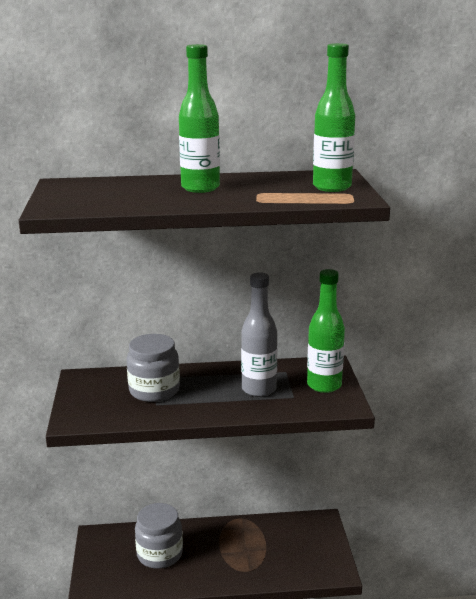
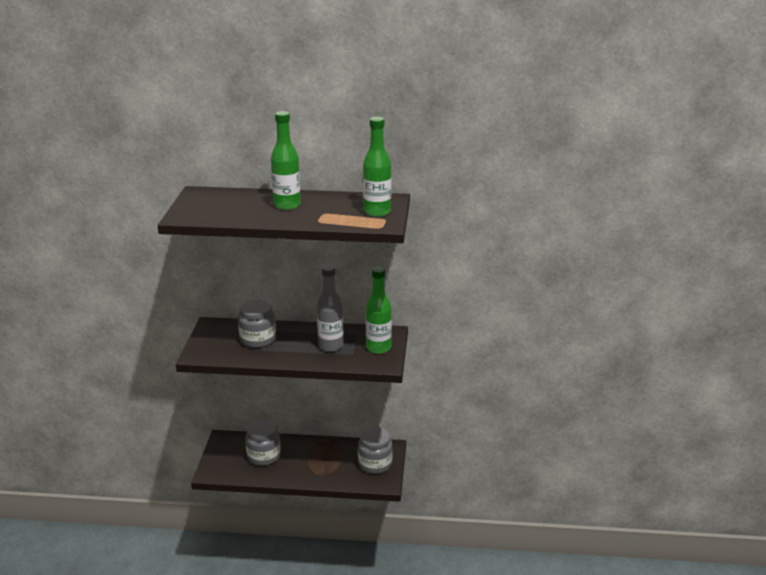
camera: 10 degrees right, 5 degrees up
none -> grey jar [358,427,392,474]

